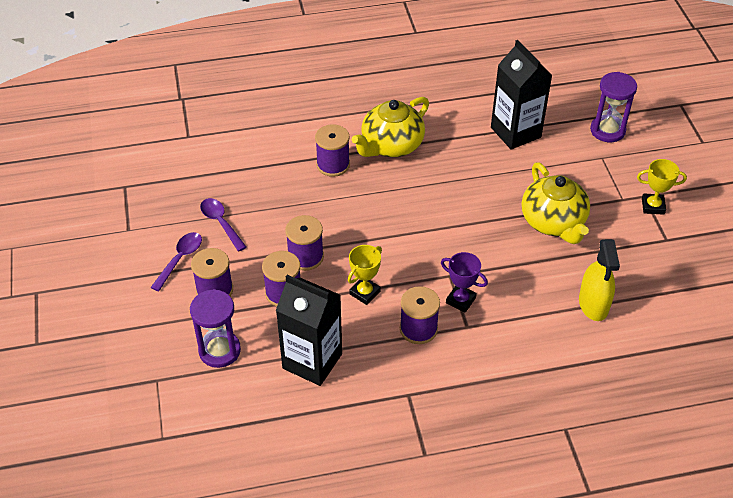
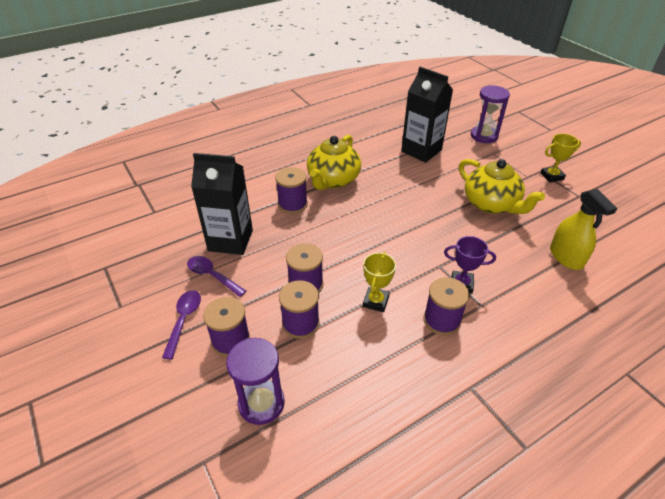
camera: 20 degrees left, 5 degrees down
black carton [276,275,342,386] -> black carton moved to [191,153,253,255]

